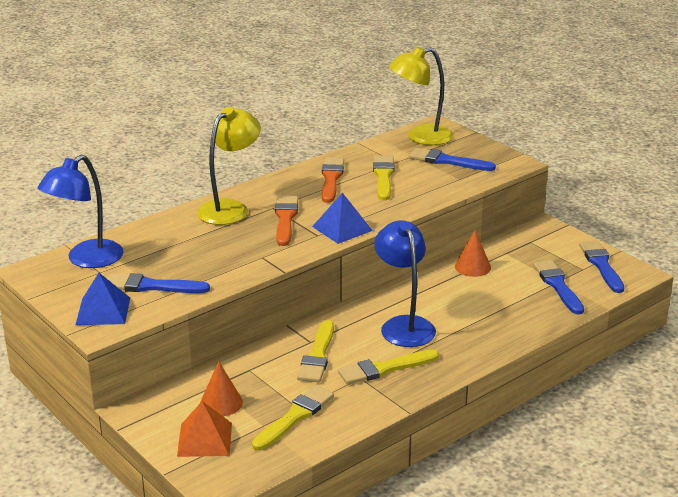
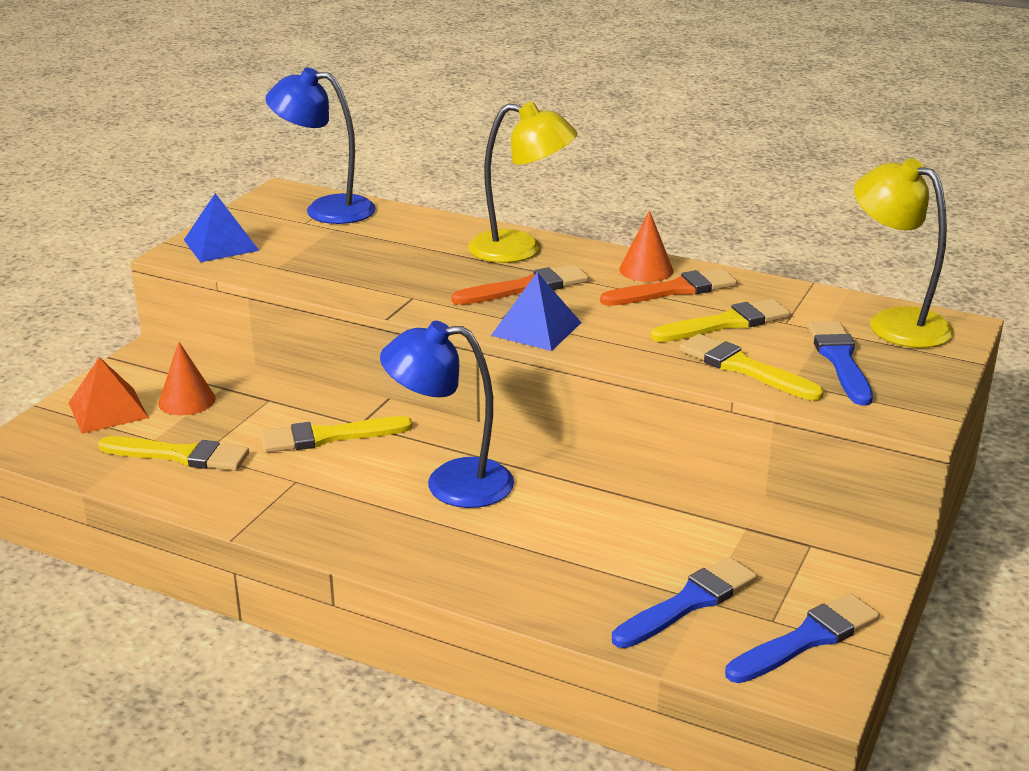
camera: 65 degrees right, 0 degrees up
blue brush [107,273,210,293] -> none
yellow brush [338,350,439,385] -> yellow brush moved to [679,334,824,401]
blue lamp [374,220,436,347] -> blue lamp turned 135 degrees counterclockwise [380,321,514,508]
orange cone [455,230,491,277] -> orange cone moved to [619,210,673,282]

